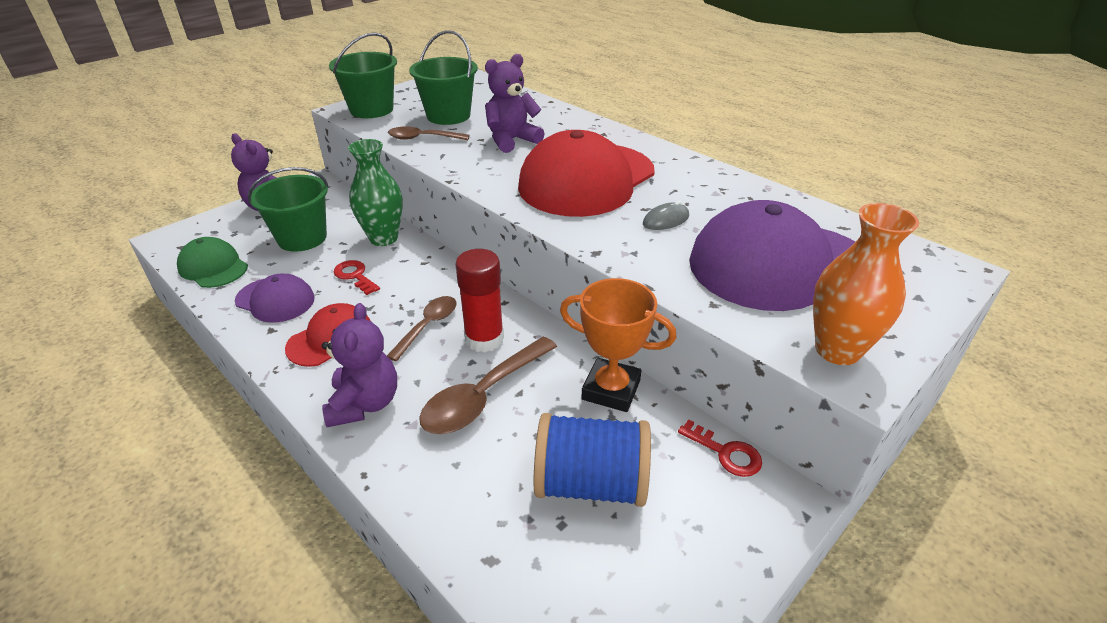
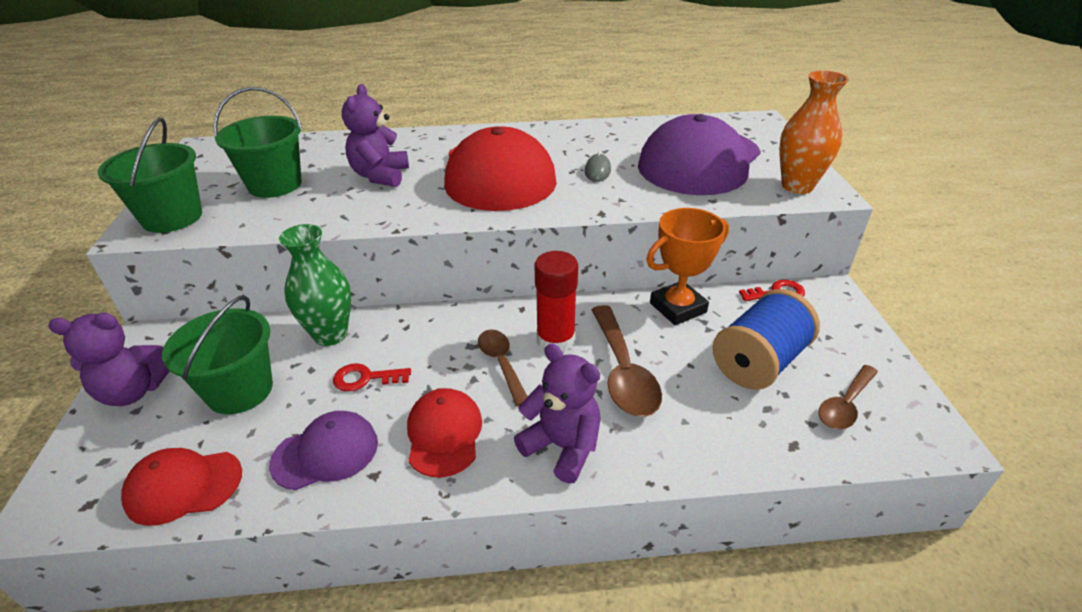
camera: 50 degrees left, 0 degrees up
green cap [177,237,248,288] -> red cap [121,448,242,526]
brown spoon [388,126,470,140] -> brown spoon moved to [819,365,878,430]

